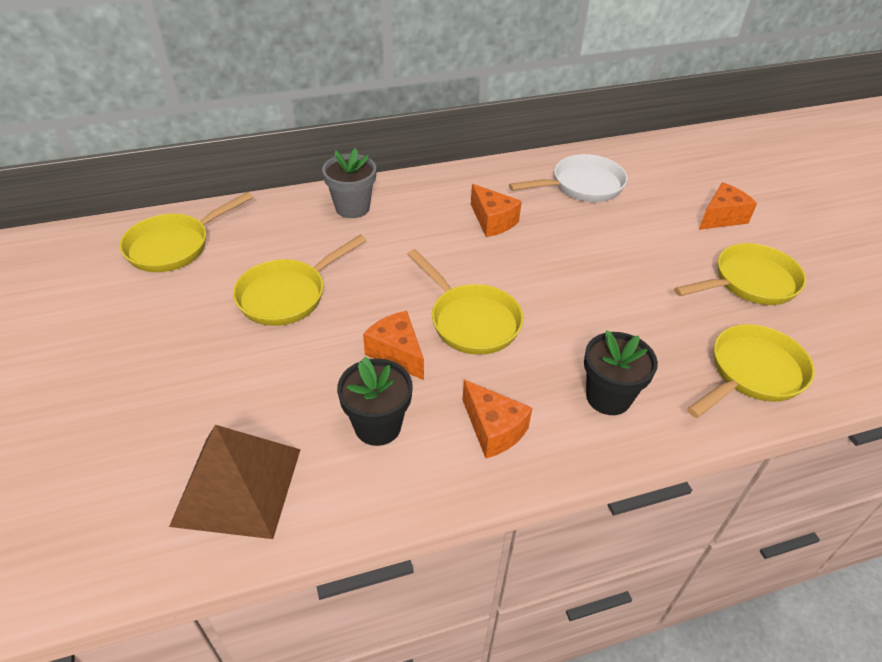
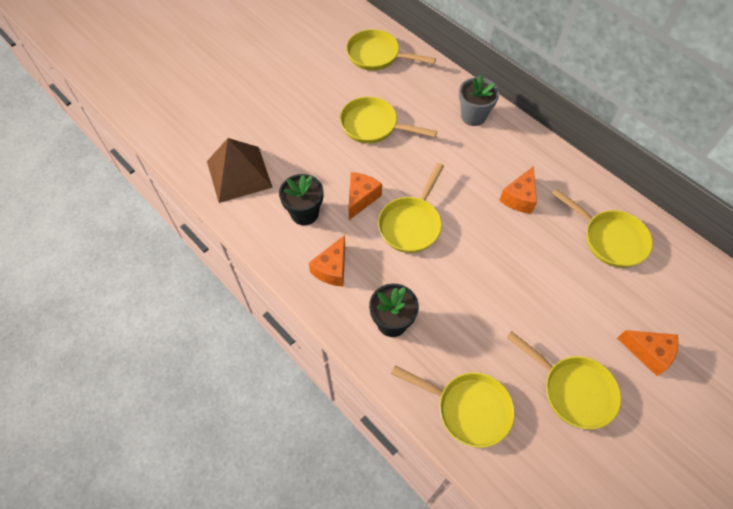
camera: 65 degrees right, 15 degrees up
white pan [509,154,628,202] -> yellow pan [552,188,653,268]

